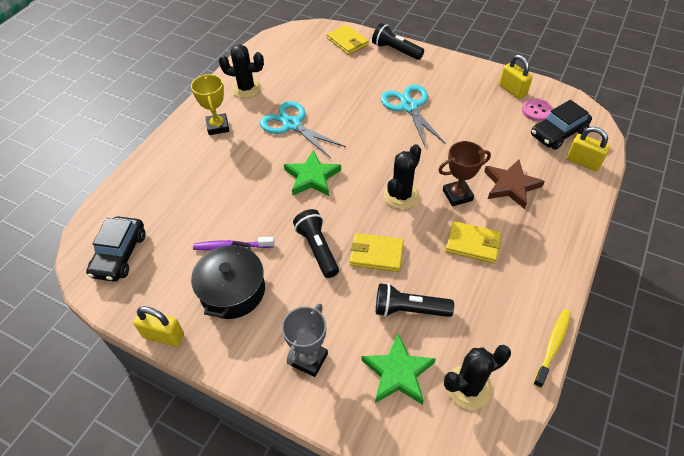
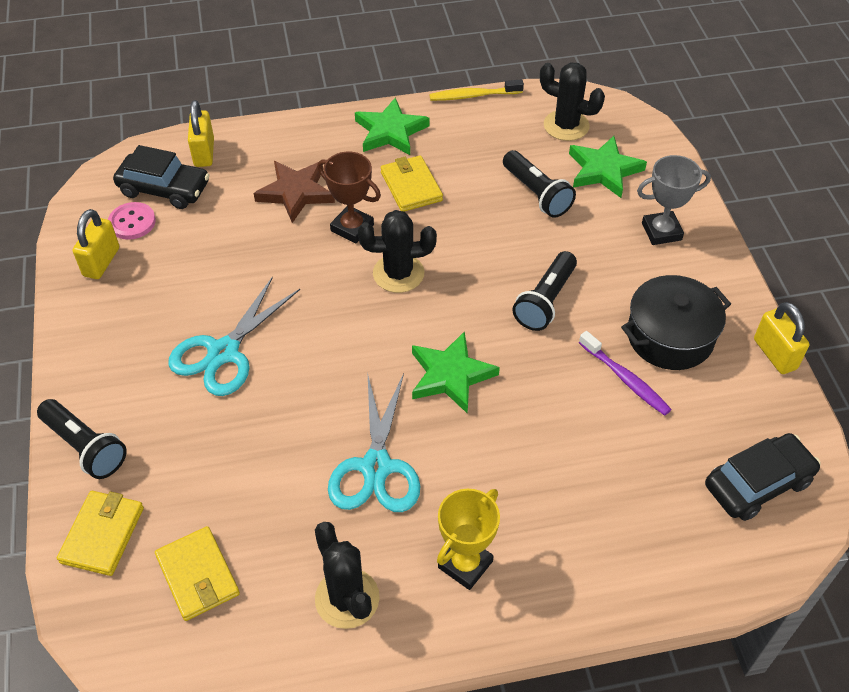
camera: 130 degrees left, 0 degrees up
yellow wallet [350,233,404,272] -> yellow wallet moved to [155,526,240,621]
black flashlight [372,23,424,60] -> black flashlight turned 45 degrees counterclockwise [37,399,127,479]
none -> green star [355,98,430,155]

